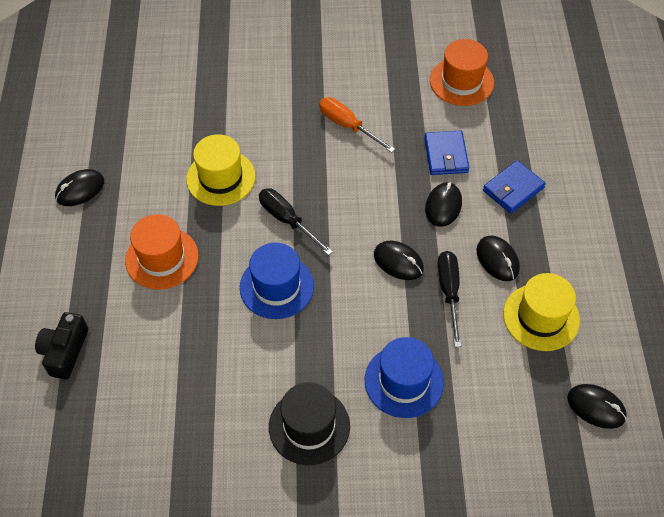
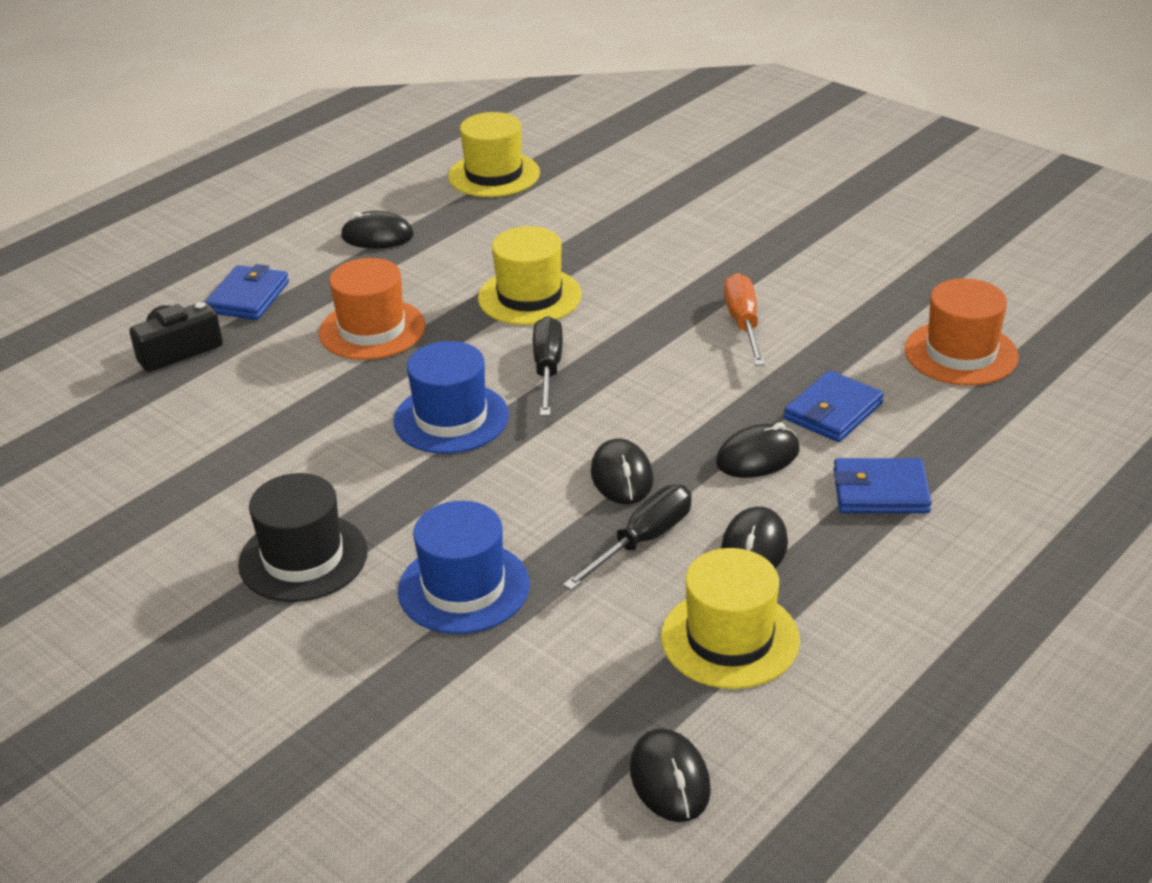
camera: 45 degrees right, 20 degrees down
none -> blue wallet [205,264,289,320]
none -> yellow hat [448,112,540,197]

